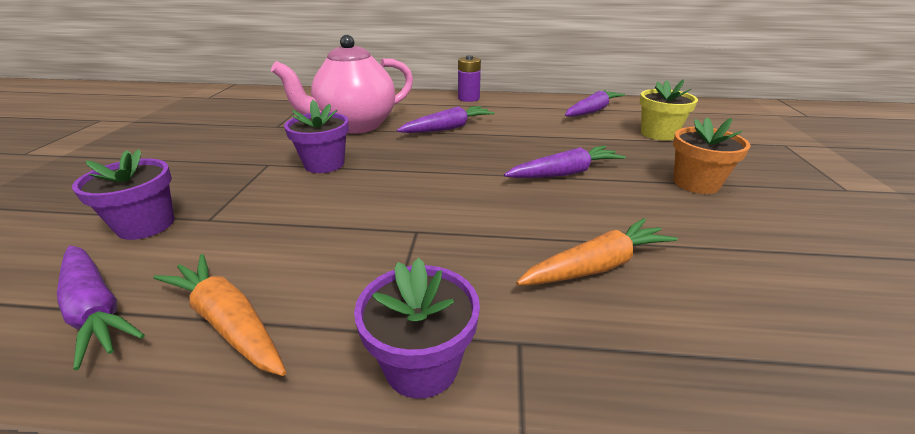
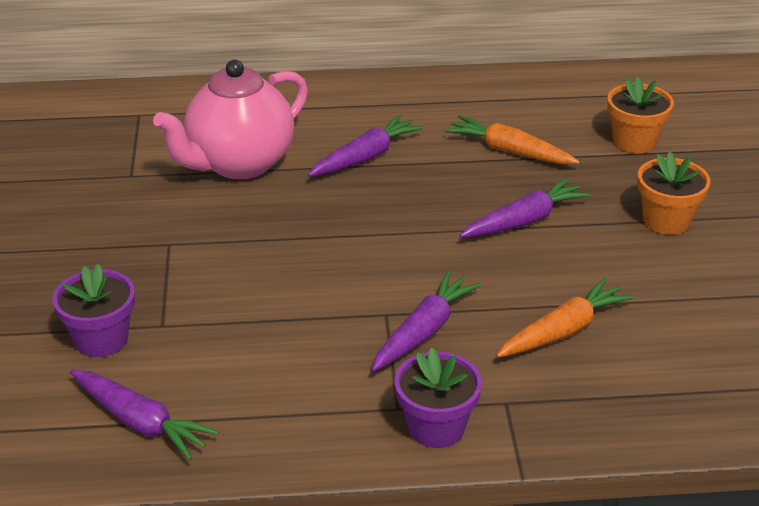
camera: 10 degrees left, 5 degrees up
orange carrot [154,254,286,376] -> orange carrot moved to [445,115,580,165]
purple flower pot [284,100,349,173] -> none
purple battery [458,55,481,102] -> none
purple carrot [565,90,625,117] -> purple carrot moved to [371,270,481,372]
yellow flower pot [640,79,698,141] -> orange flower pot [607,77,674,153]

